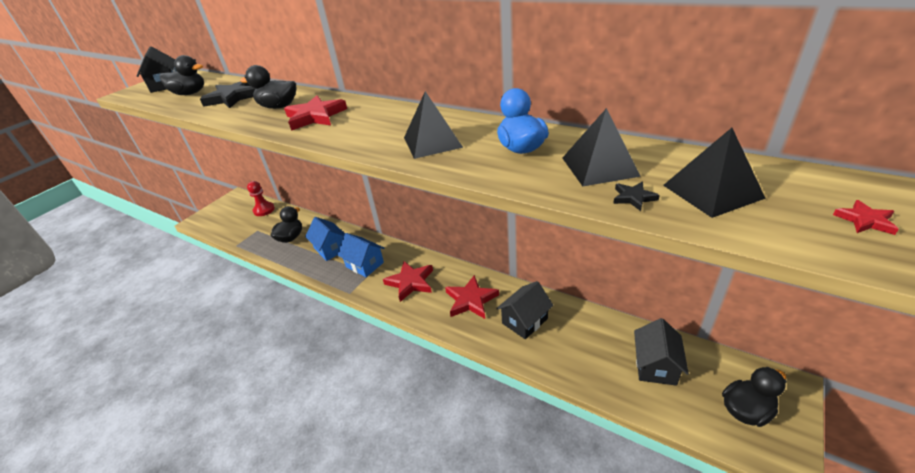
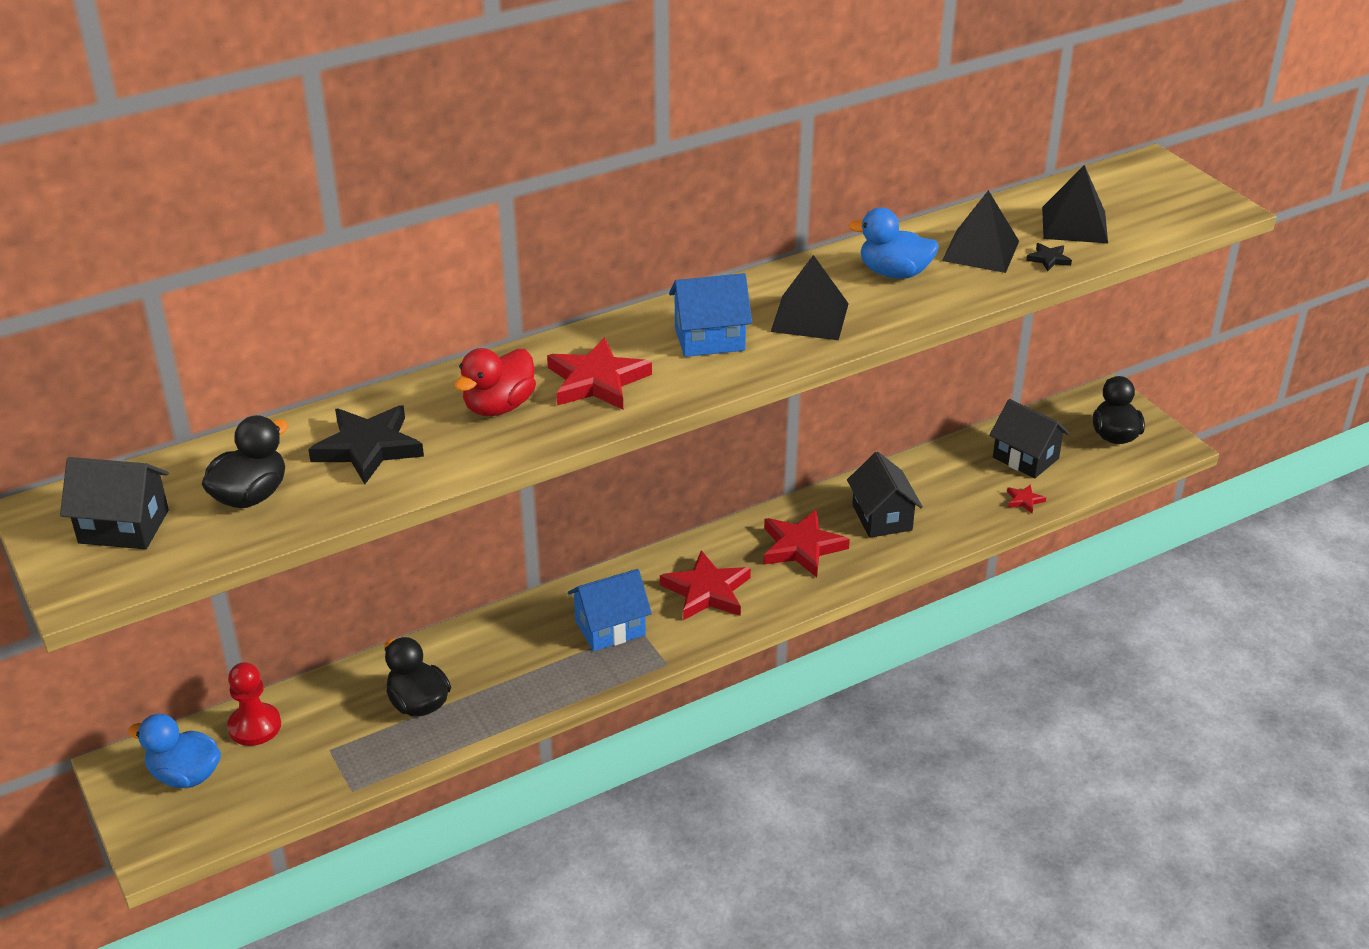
camera: 65 degrees left, 0 degrees up
black duck [240,65,297,109] -> red duck [455,348,536,416]
blue house [305,217,345,261] -> blue house moved to [669,273,752,357]
red star [833,200,899,235] -> red star moved to [1007,484,1046,513]
none -> blue duck [128,714,221,788]

